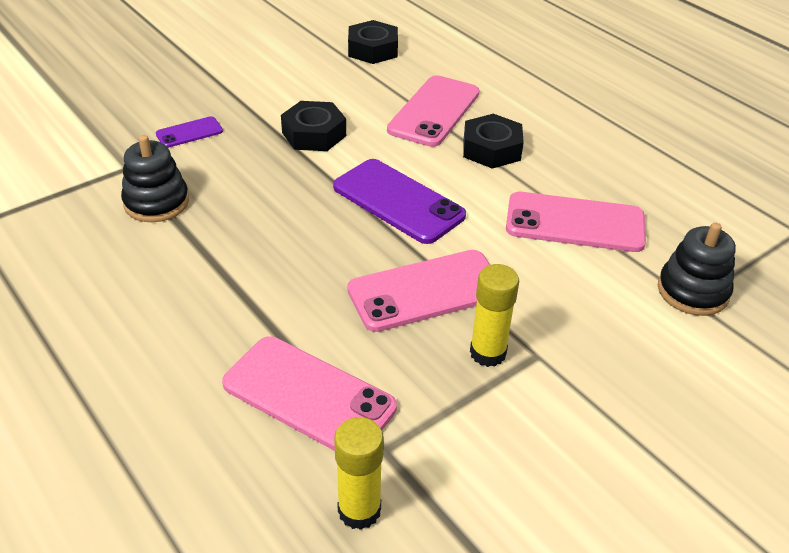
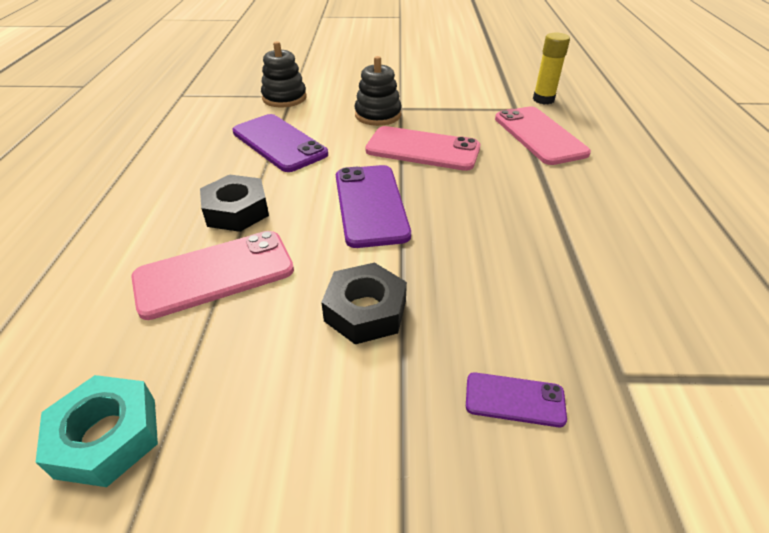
camera: 140 degrees left, 0 degrees up
black stacking toy [121,135,189,222] -> black stacking toy moved to [355,56,402,126]
black nut [348,20,398,64] -> turquoise nut [36,375,158,487]
yellow glue stick [470,264,519,367] -> none
pink phone [506,192,646,252] -> purple phone [232,114,328,172]

